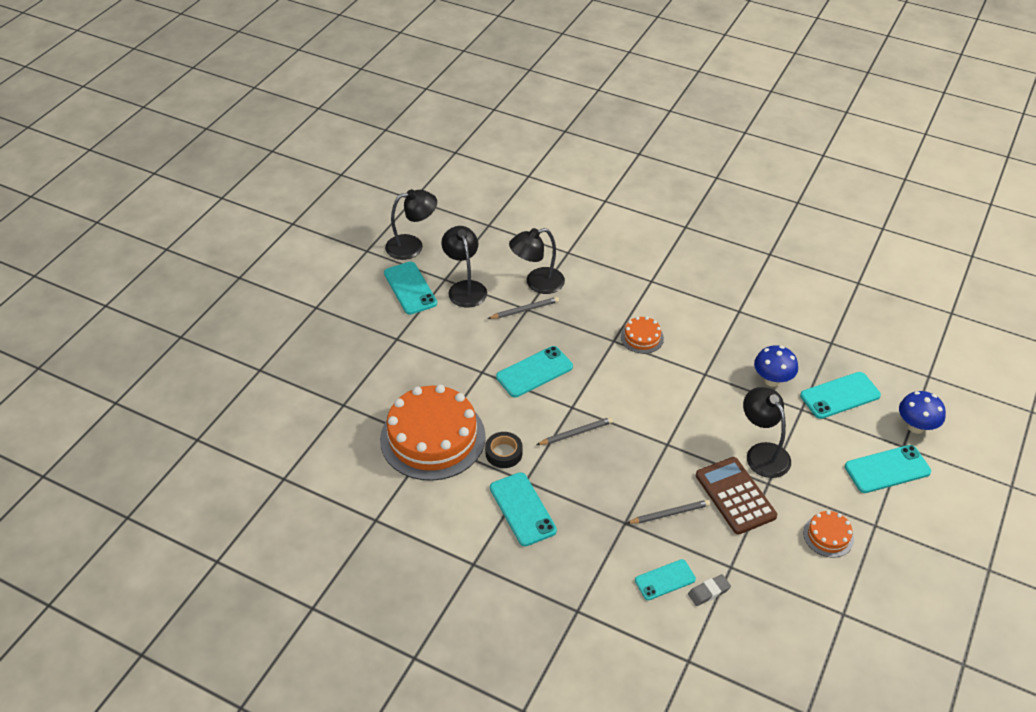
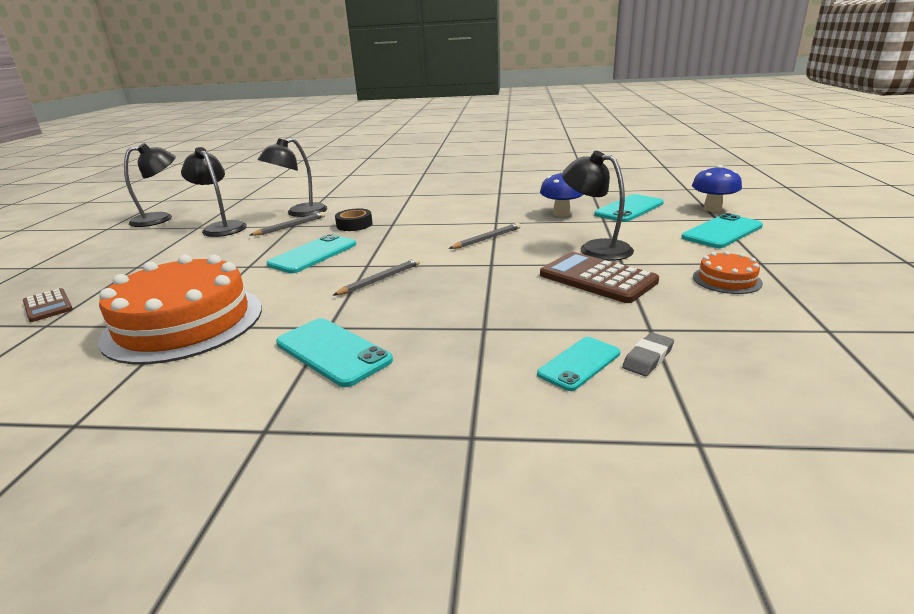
camera: 20 degrees left, 20 degrees down
turquoise phone [384,262,437,315] -> none
black tape [485,432,523,468] -> black tape moved to [335,209,373,231]
orange cake [621,316,664,354] -> none
grey pencil [627,500,710,524] -> grey pencil moved to [449,223,521,249]
none -> brown calculator [23,288,73,322]

